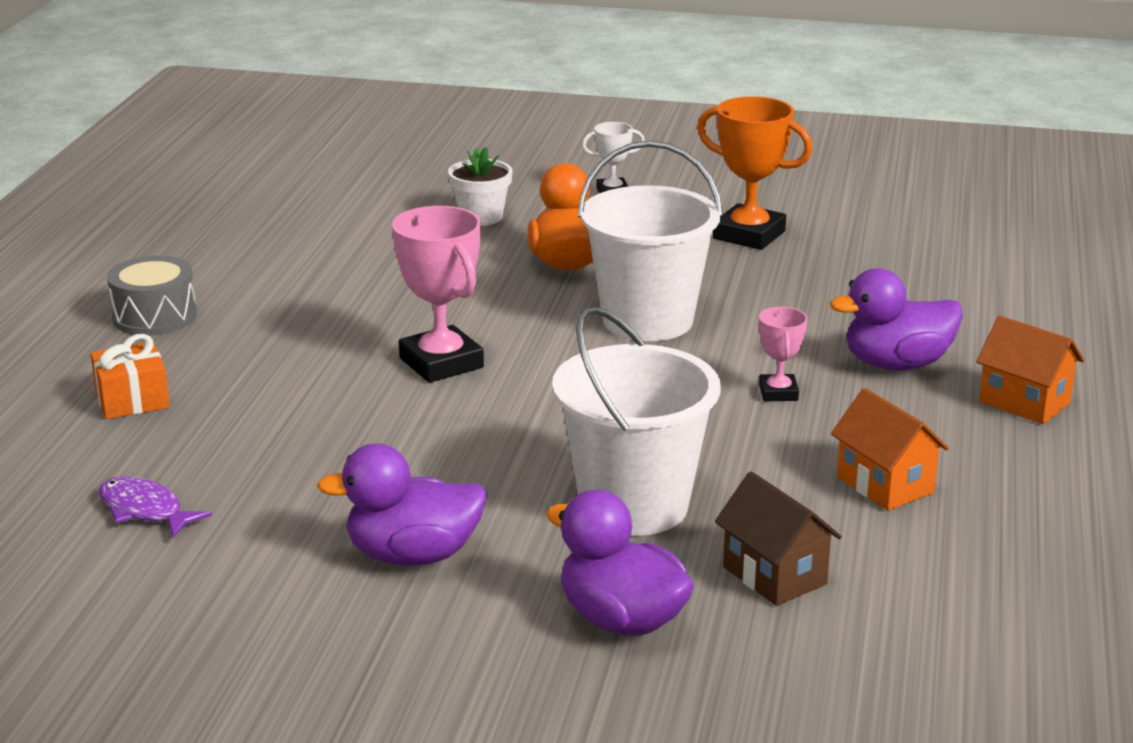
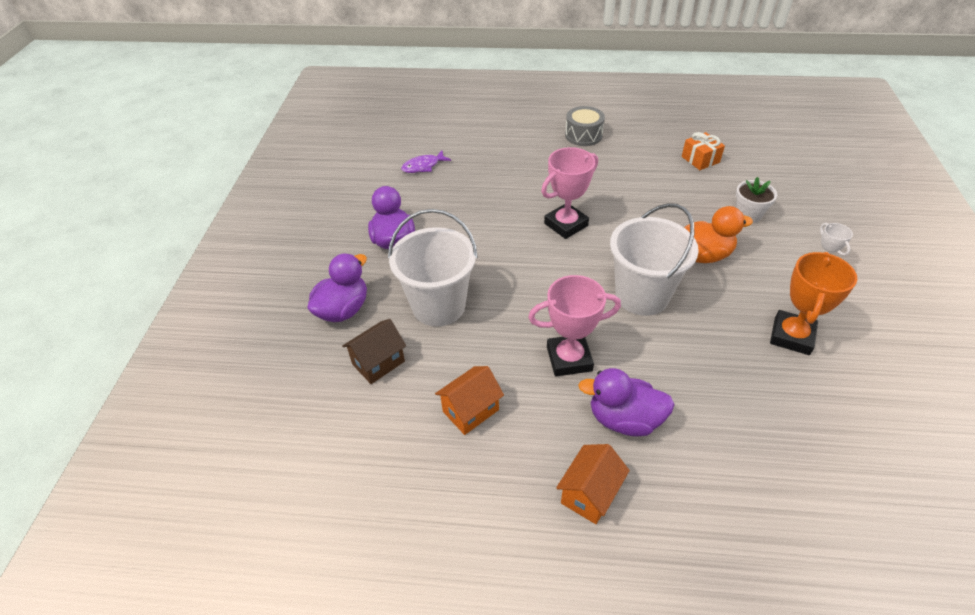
camera: 85 degrees right, 20 degrees up
orange gift [91,334,170,419] -> orange gift moved to [682,132,725,170]
purple fish [99,476,212,538] -> purple fish turned 150 degrees counterclockwise [401,151,451,173]
pink trophy [759,307,808,401] -> pink trophy [528,275,621,376], size x1.86
purple duck [830,268,963,370] -> purple duck turned 60 degrees counterclockwise [578,368,675,437]

